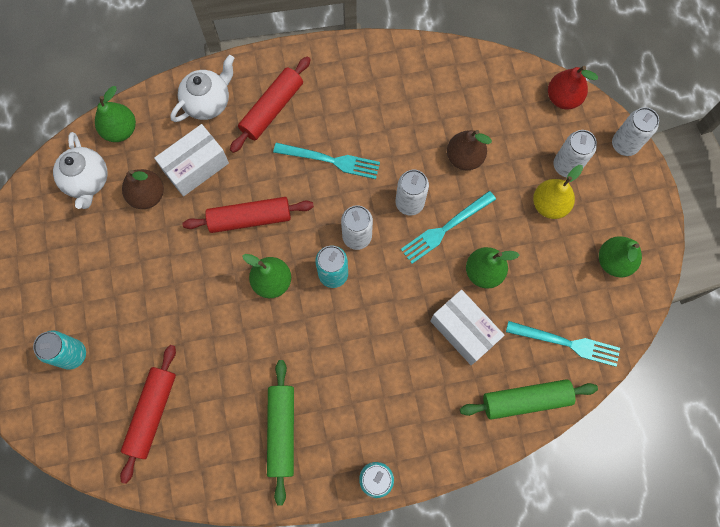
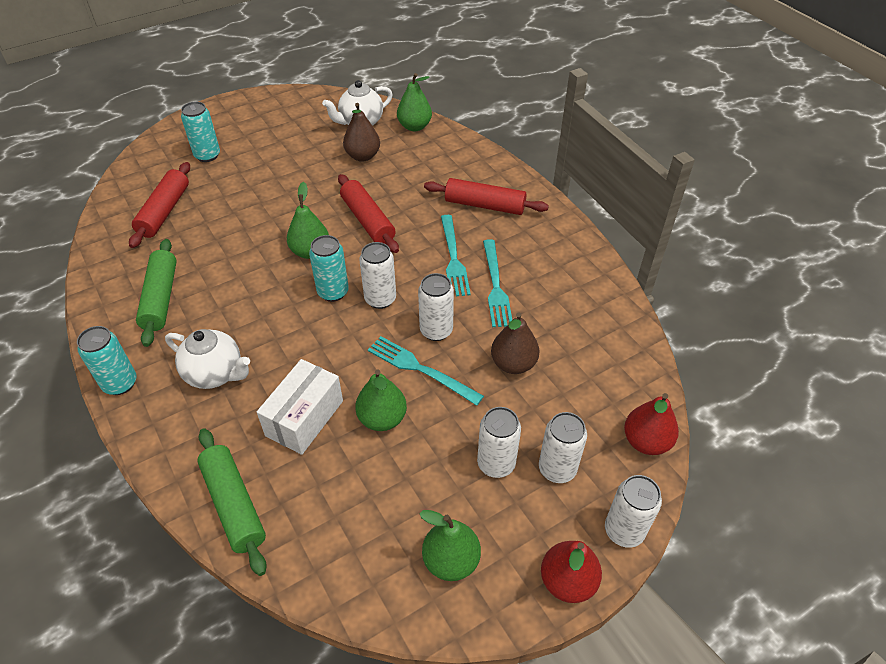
camera: 70 degrees right, 25 degrees down
red rolling pin [120,345,176,484] -> red rolling pin turned 75 degrees counterclockwise [129,162,190,248]
white box [154,124,229,196] -> none
white teapot [170,55,235,122] -> white teapot moved to [165,329,250,389]
green rolling pin [267,360,294,505] -> green rolling pin turned 75 degrees counterclockwise [136,239,177,347]
turquoise fork [506,321,620,367] -> turquoise fork moved to [483,239,512,327]
yellow pear [533,165,583,219] -> white can [477,407,521,478]
none -> red pear [541,541,602,603]

